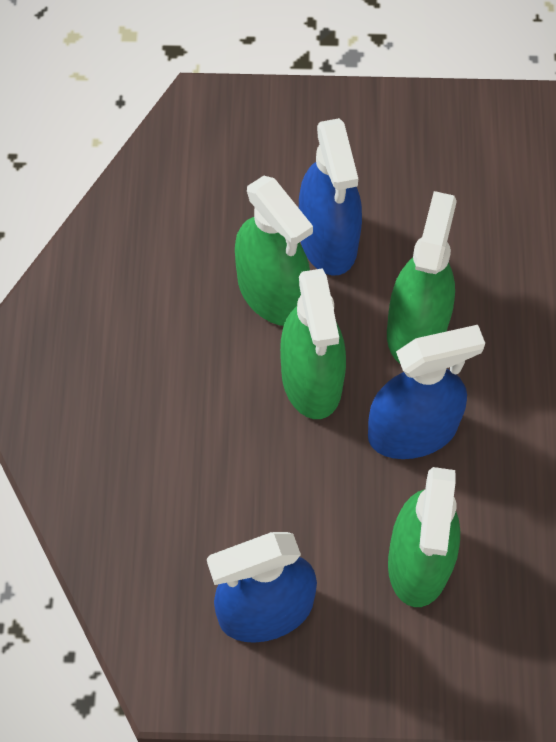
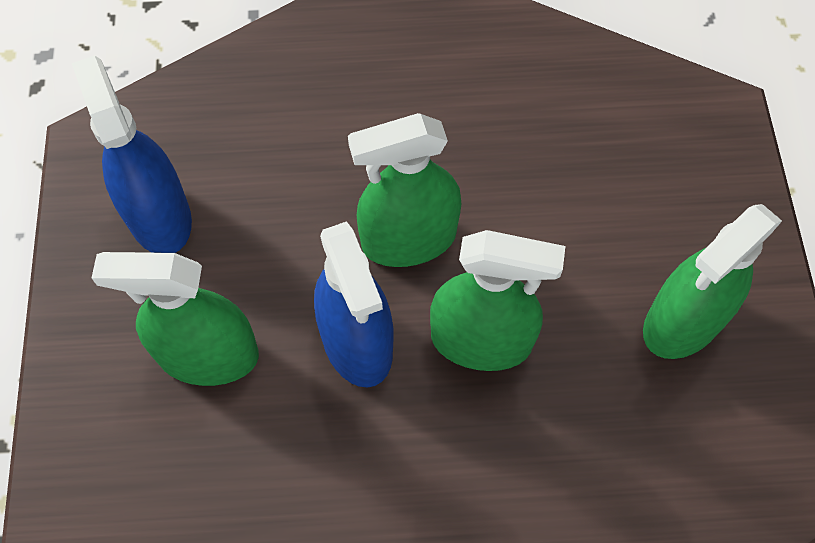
camera: 85 degrees right, 0 degrees up
green spray bottle [235,176,313,326] -> green spray bottle moved to [643,204,782,359]
blue spray bottle [299,118,362,276] -> none

